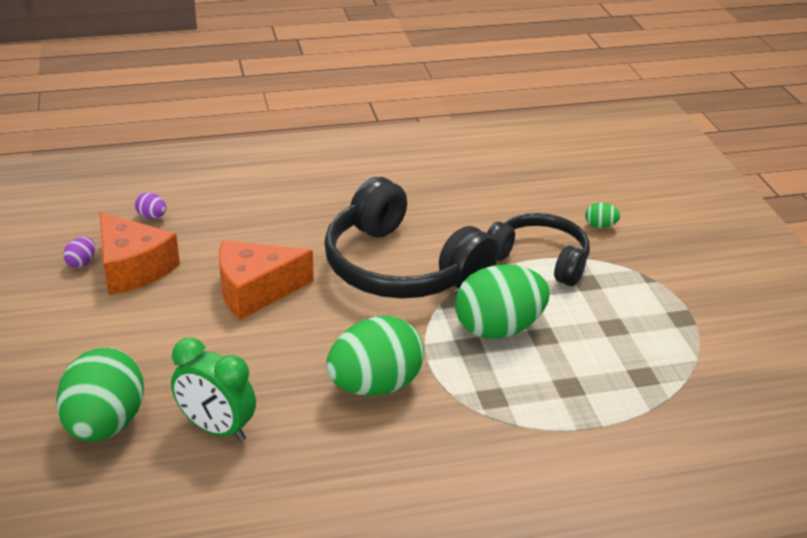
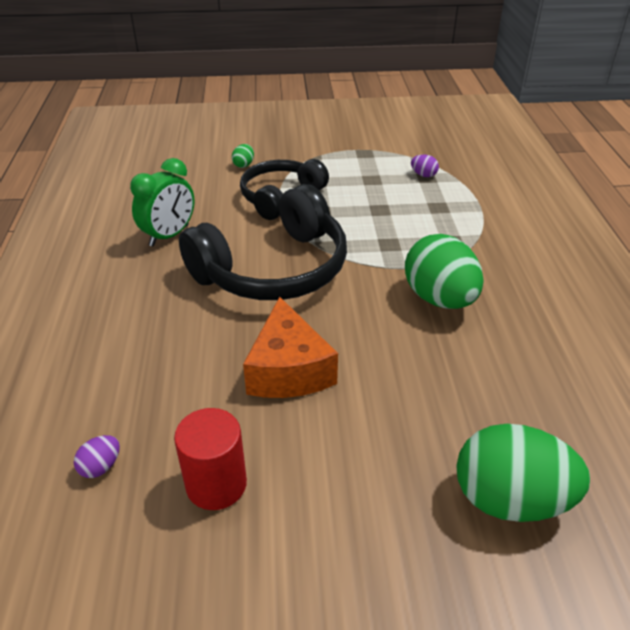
camera: 80 degrees left, 5 degrees up
purple egg [63,237,95,268] -> purple egg moved to [411,155,439,177]
orange cheese [100,212,180,295] -> red cylinder [174,408,247,510]
green clock [171,338,256,442] -> green clock moved to [130,158,195,246]
green egg [455,264,550,339] -> none

